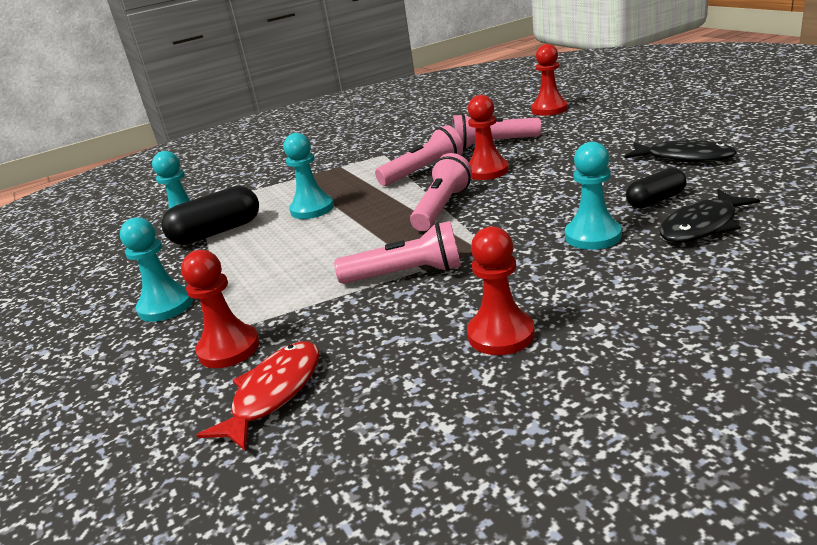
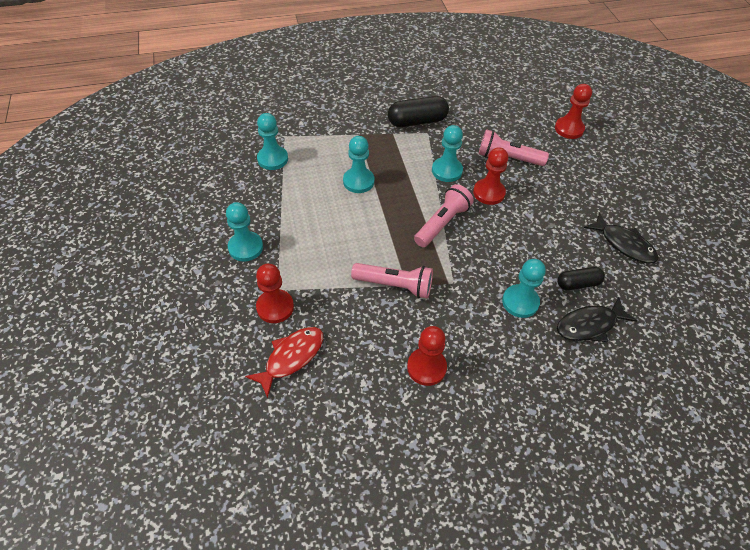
camera: 10 degrees right, 25 degrees up
black capsule [162,186,259,245] -> black capsule moved to [388,96,449,127]
pink flashlight [375,125,463,186] -> turquoise pawn [432,125,463,182]

